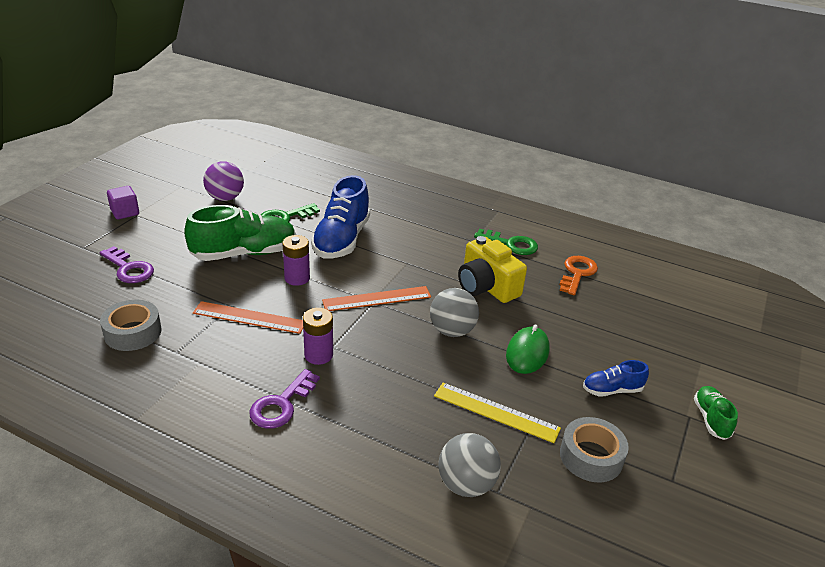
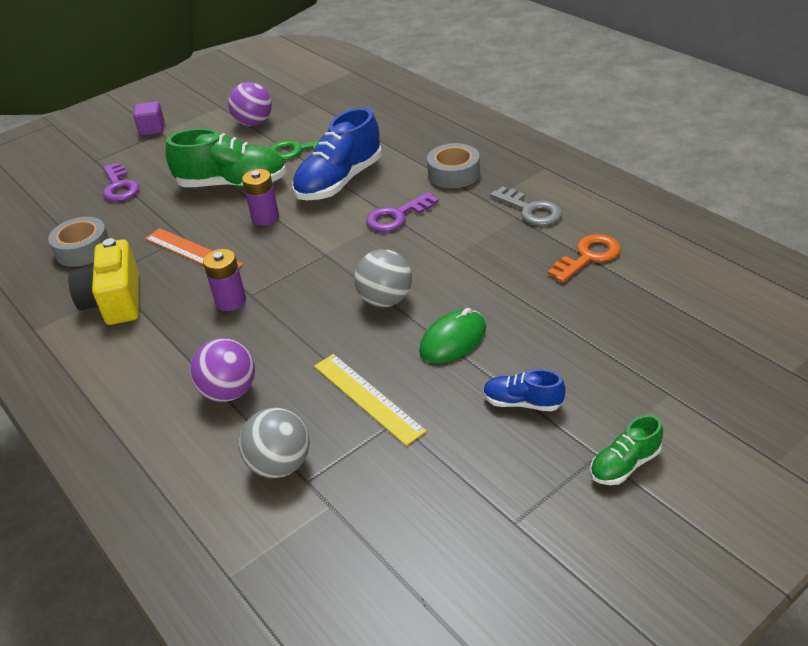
camera: 30 degrees right, 5 degrees up
purple key [249,369,320,429] -> purple key moved to [366,192,439,232]
orange ruler [322,286,431,311] -> none
yellow camera [458,236,527,303] -> yellow camera moved to [68,238,139,325]
green key [474,229,538,255] -> grey key [490,186,562,226]
grey tape [560,417,629,482] -> grey tape moved to [427,143,480,188]
green shoe [694,386,738,440] -> green shoe turned 150 degrees counterclockwise [590,415,663,485]
none -> purple ball [190,338,255,402]

